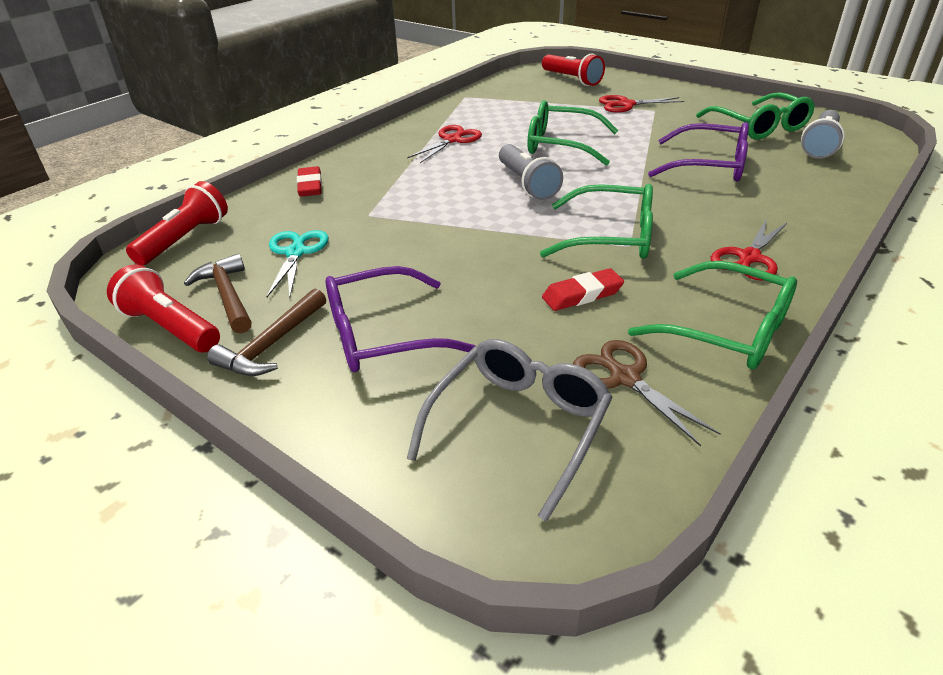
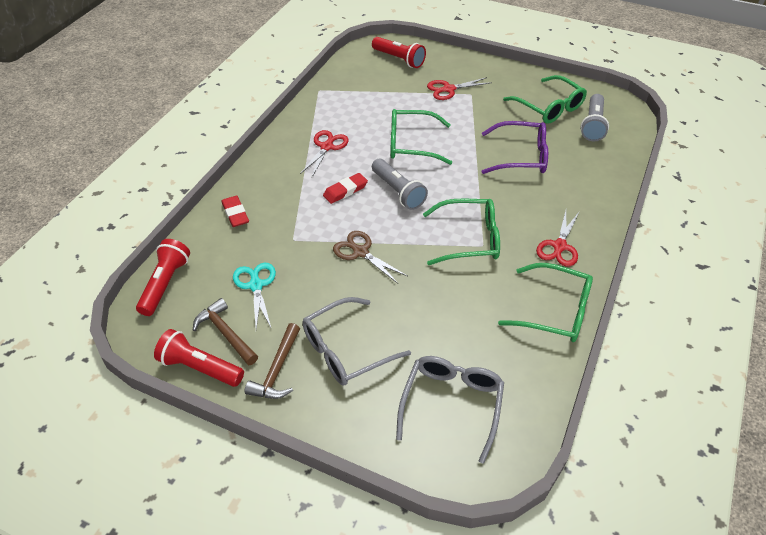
camera: 15 degrees left, 10 degrees up
purple glasses [326,266,475,372] -> grey glasses [302,297,411,386]
red eraser [542,268,624,311] -> red eraser moved to [323,173,368,204]
brown scissors [573,340,721,447] -> brown scissors moved to [333,231,407,284]

